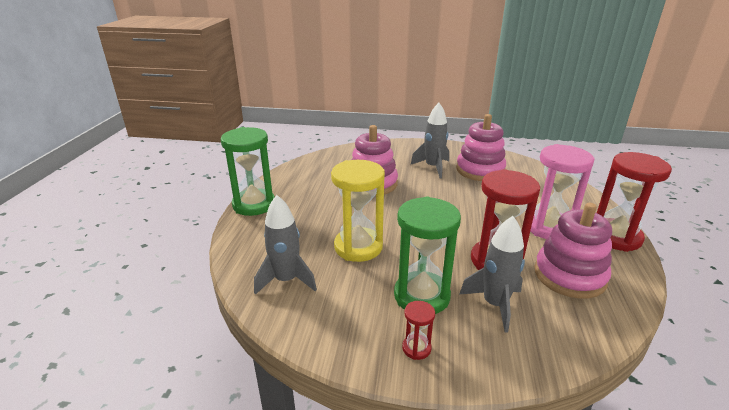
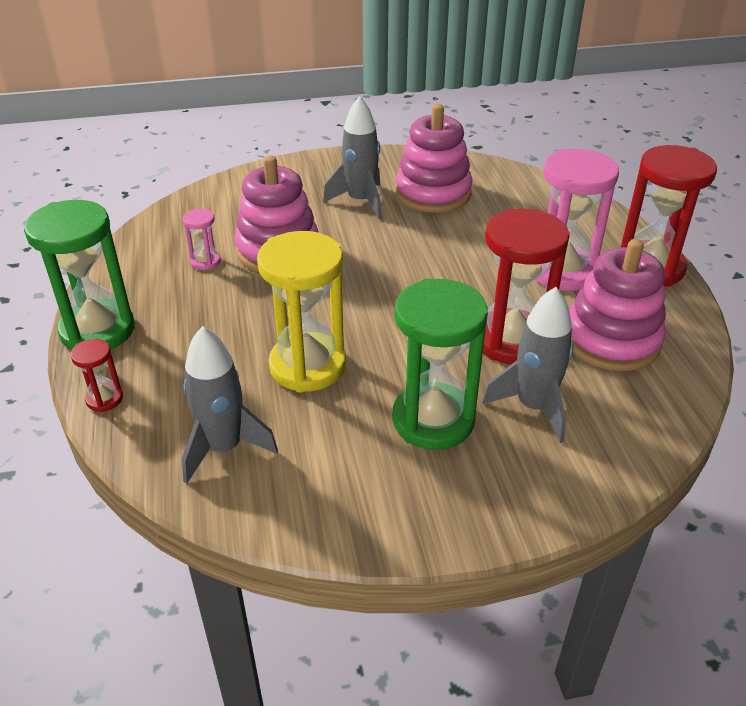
camera: 20 degrees left, 10 degrees up
red hourglass [402,301,435,360] -> red hourglass moved to [71,339,123,412]
none -> pink hourglass [183,209,221,270]

